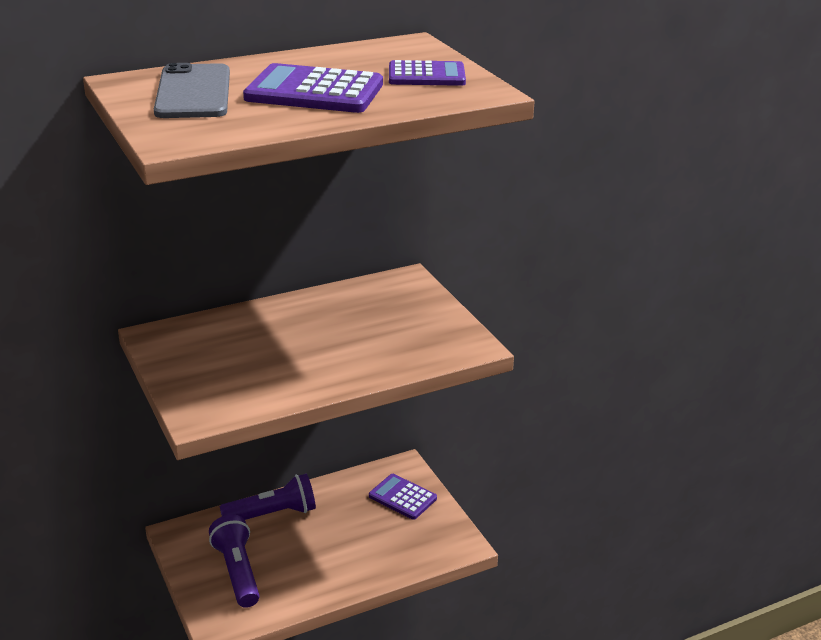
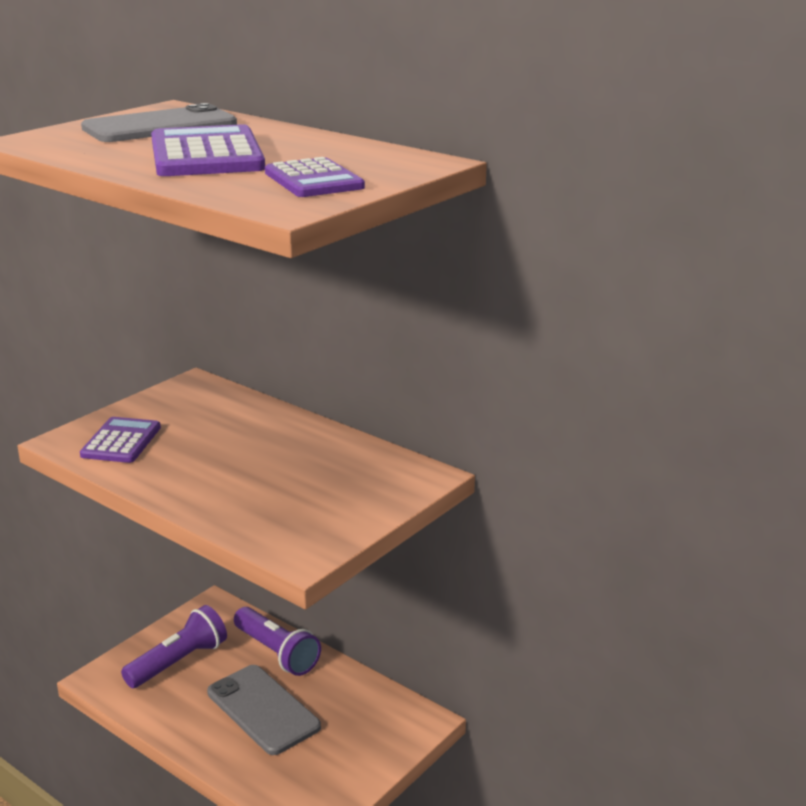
camera: 65 degrees right, 5 degrees down
purple calculator [369,474,437,520] -> purple calculator moved to [80,417,161,463]
none -> grey phone [207,665,321,755]

